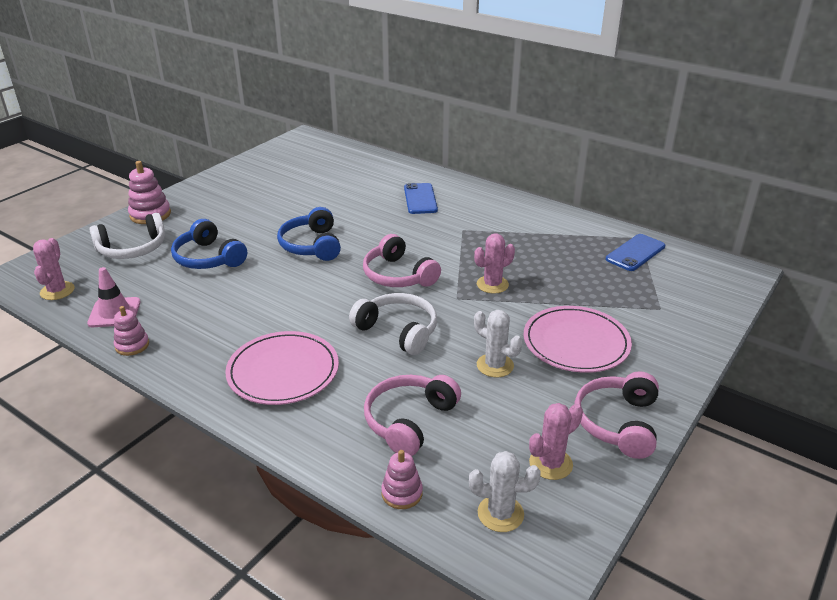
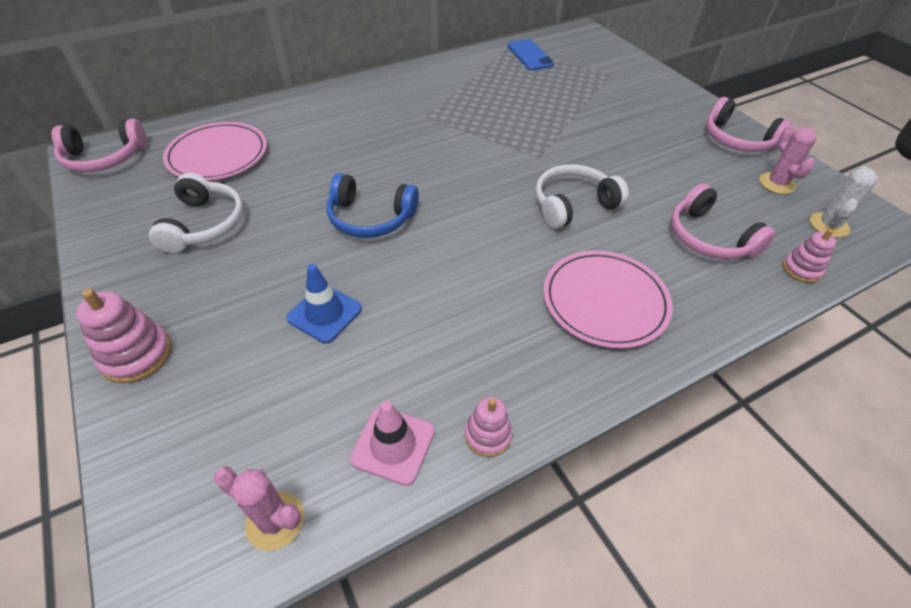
camera: 65 degrees left, 15 degrees up
white headphones [89,213,165,259] -> white headphones moved to [149,173,244,253]
blue headphones [171,219,247,269] -> blue traffic cone [286,264,362,343]
pink headphones [363,234,441,287] -> pink headphones moved to [51,119,146,172]
blue phone [404,183,438,214] -> none
pink cactus [474,233,515,294] -> none
white cactus [474,310,522,377] -> none
pink plate [523,306,632,373] -> pink plate moved to [163,122,267,181]

